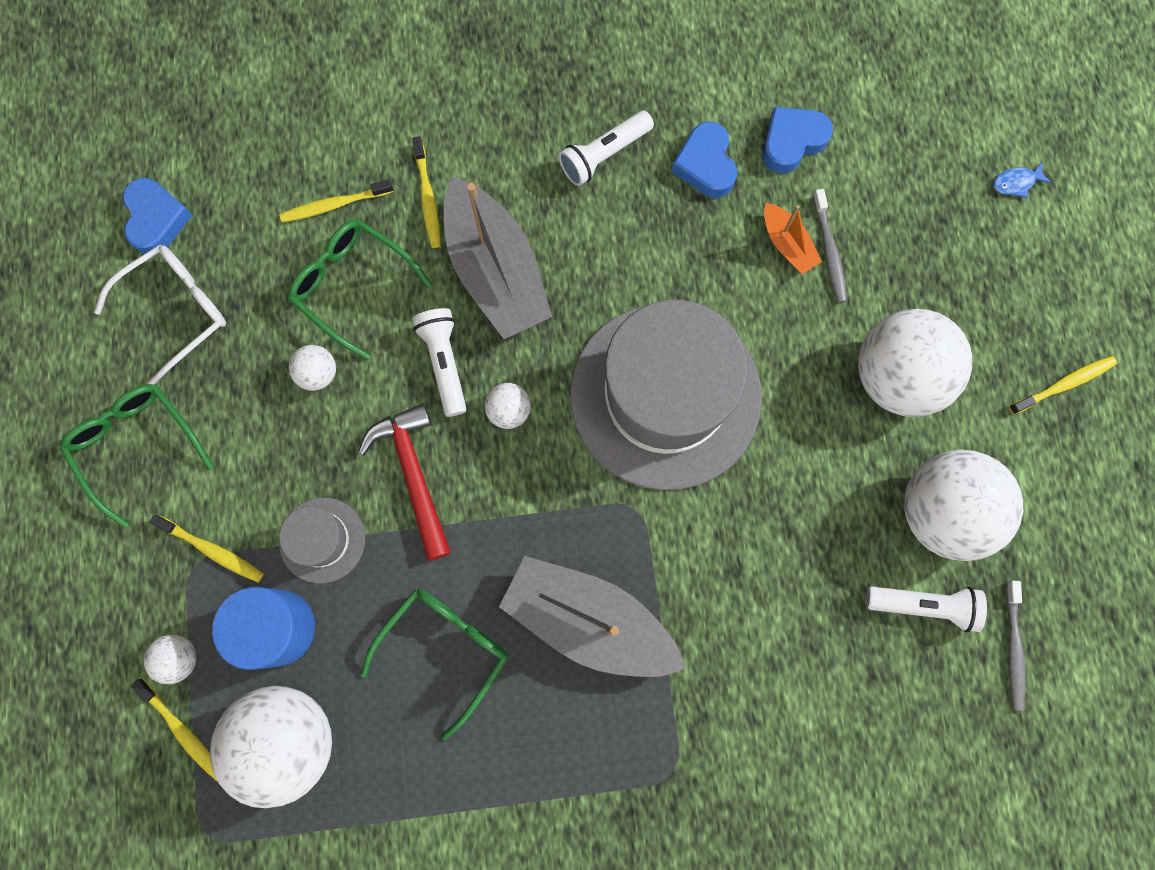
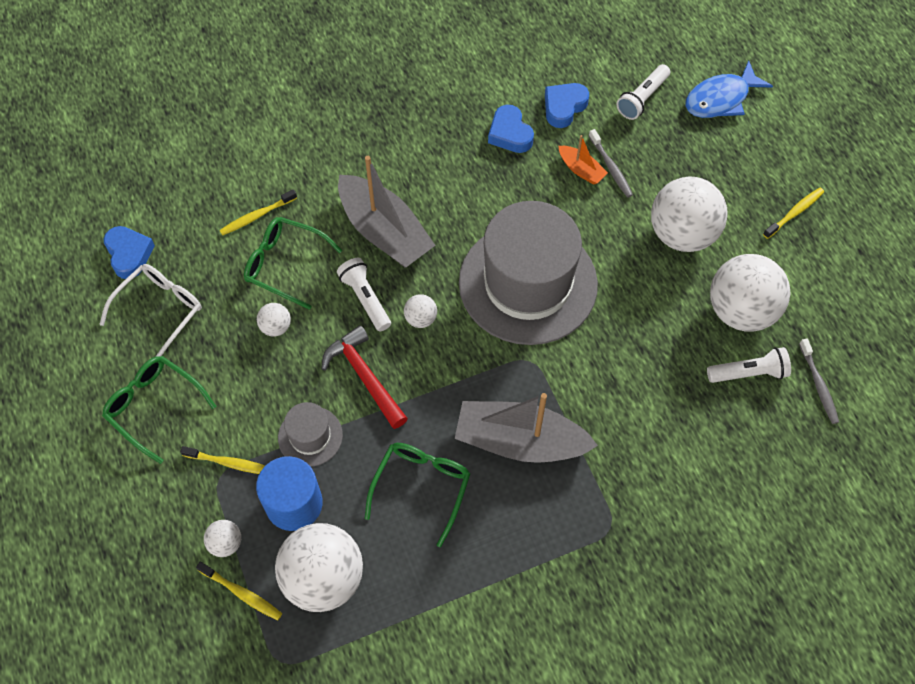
camera: 15 degrees left, 15 degrees down
yellow toothbrush [412,136,441,248] -> none
white flashlight [558,111,654,186] -> white flashlight moved to [617,64,670,120]
blue fish [993,162,1051,198] -> blue fish [685,60,773,118], size x2.31

